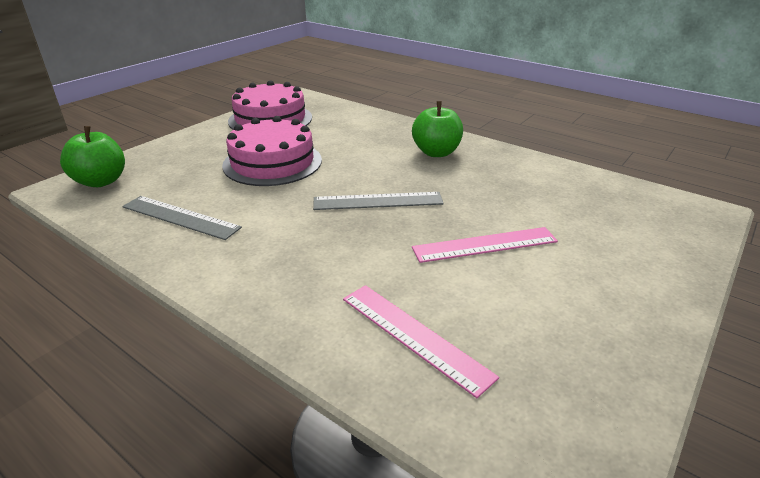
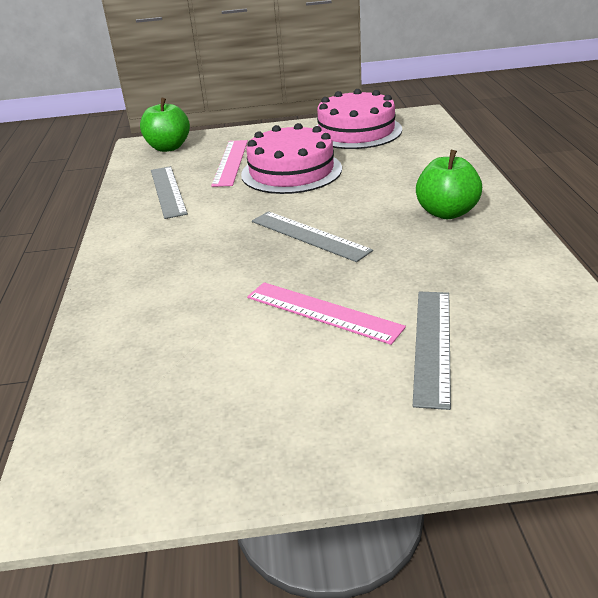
camera: 50 degrees right, 0 degrees up
pink ruler [343,285,499,398] -> pink ruler moved to [211,140,248,187]
none -> grey ruler [413,292,451,410]

